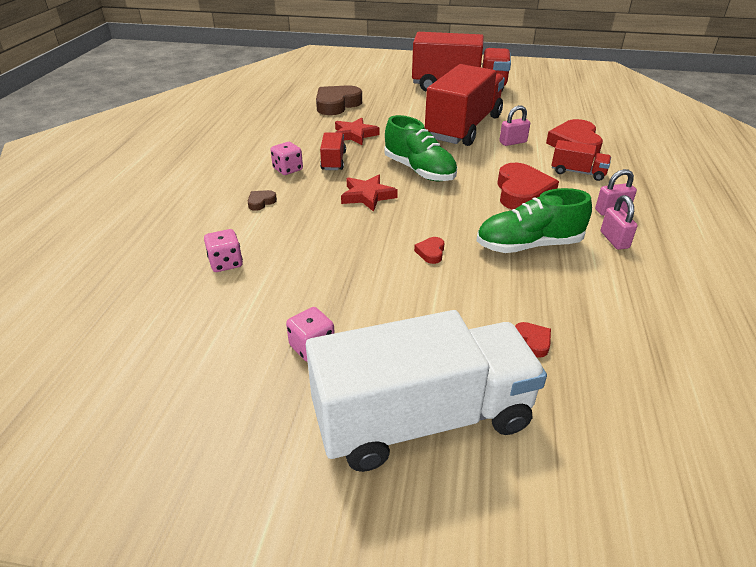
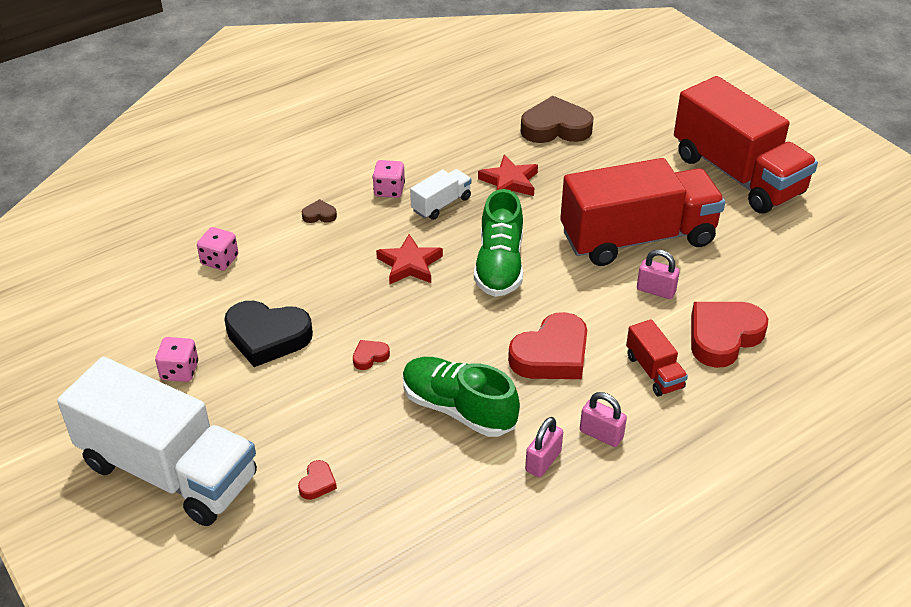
camera: 45 degrees right, 5 degrees up
red truck [320,133,346,170] -> white truck [410,169,472,220]
none -> black heart [224,301,313,367]

